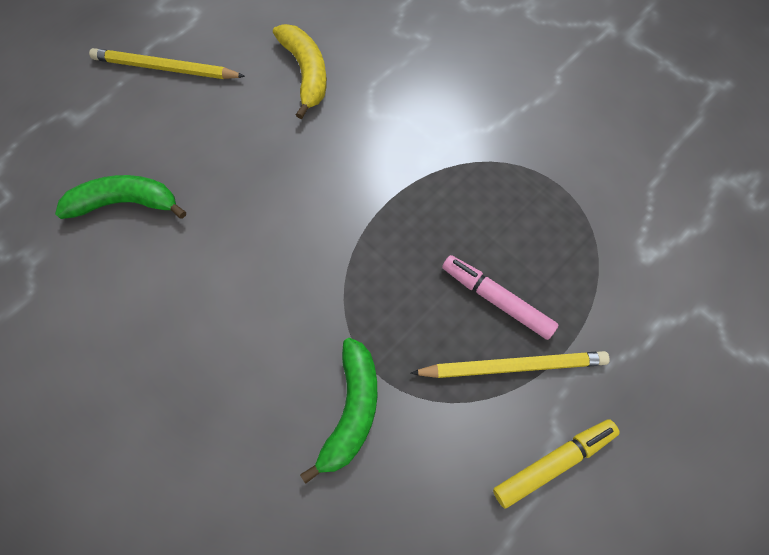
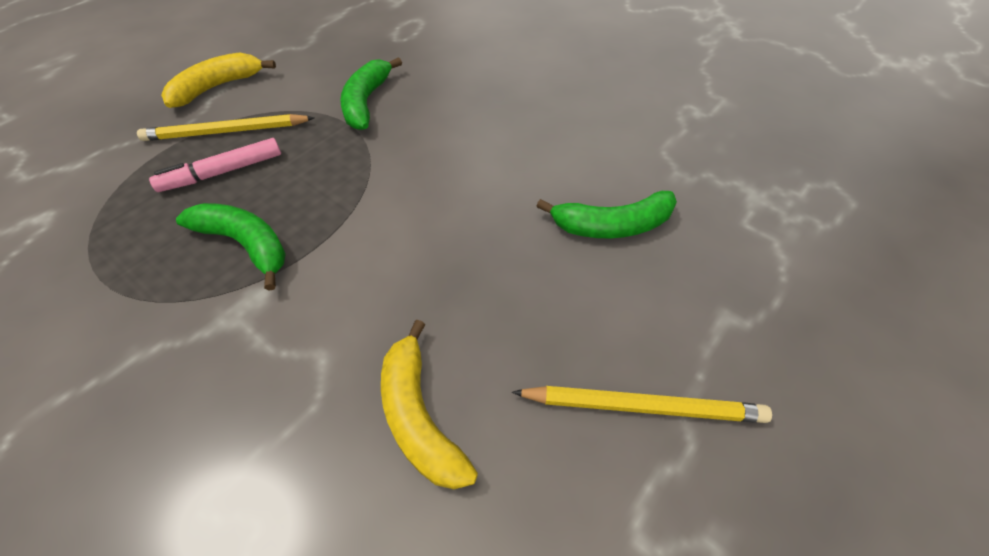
camera: 175 degrees right, 15 degrees down
pink marker [442,255,558,340] -> pink marker turned 120 degrees clockwise [149,138,281,192]
yellow marker [493,419,620,509] -> yellow banana [161,52,276,108]
none -> green banana [176,203,286,291]

